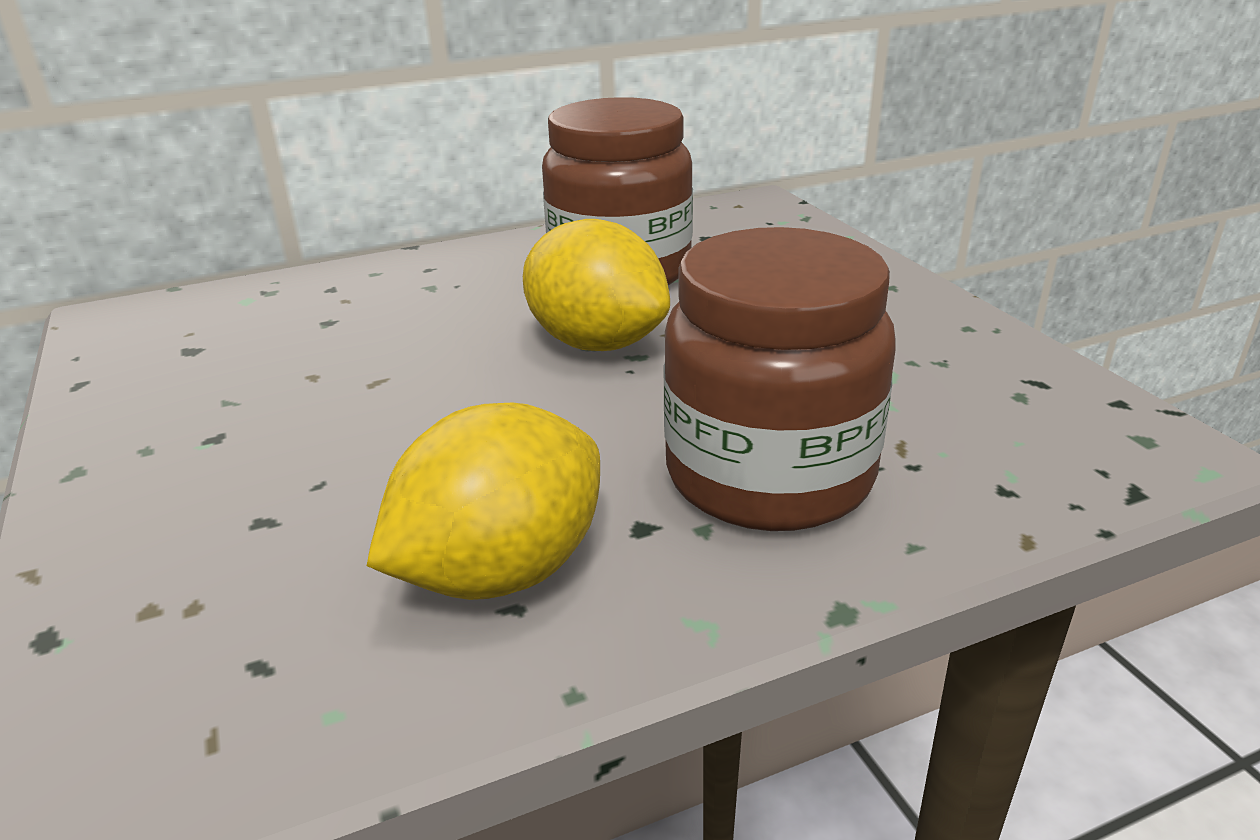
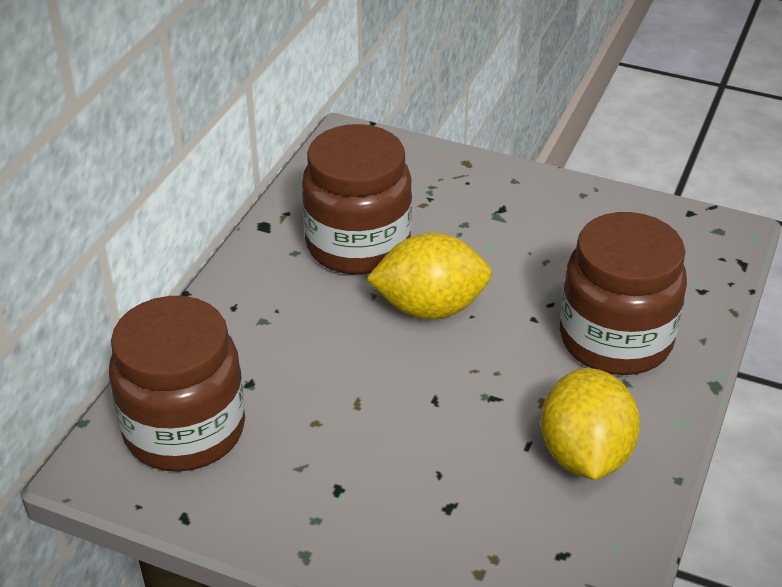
camera: 45 degrees left, 10 degrees up
none -> brown jar [109,296,245,472]

